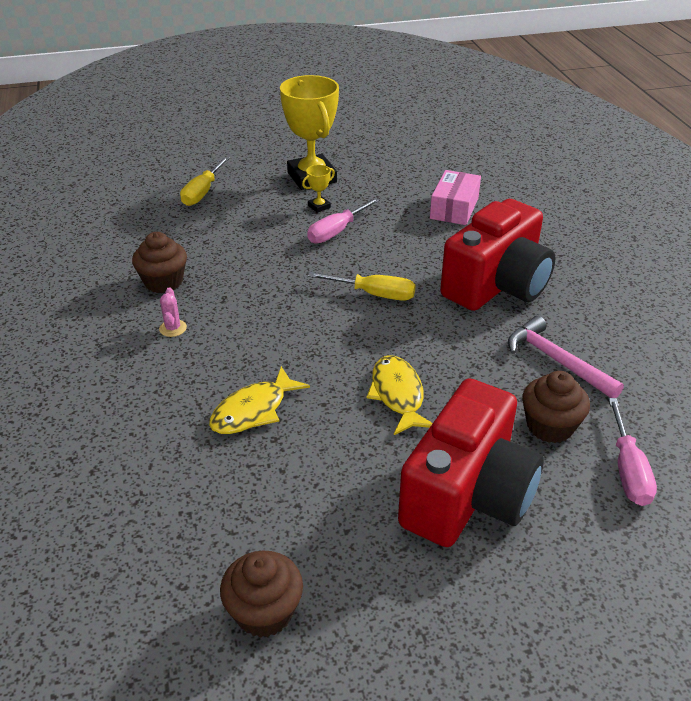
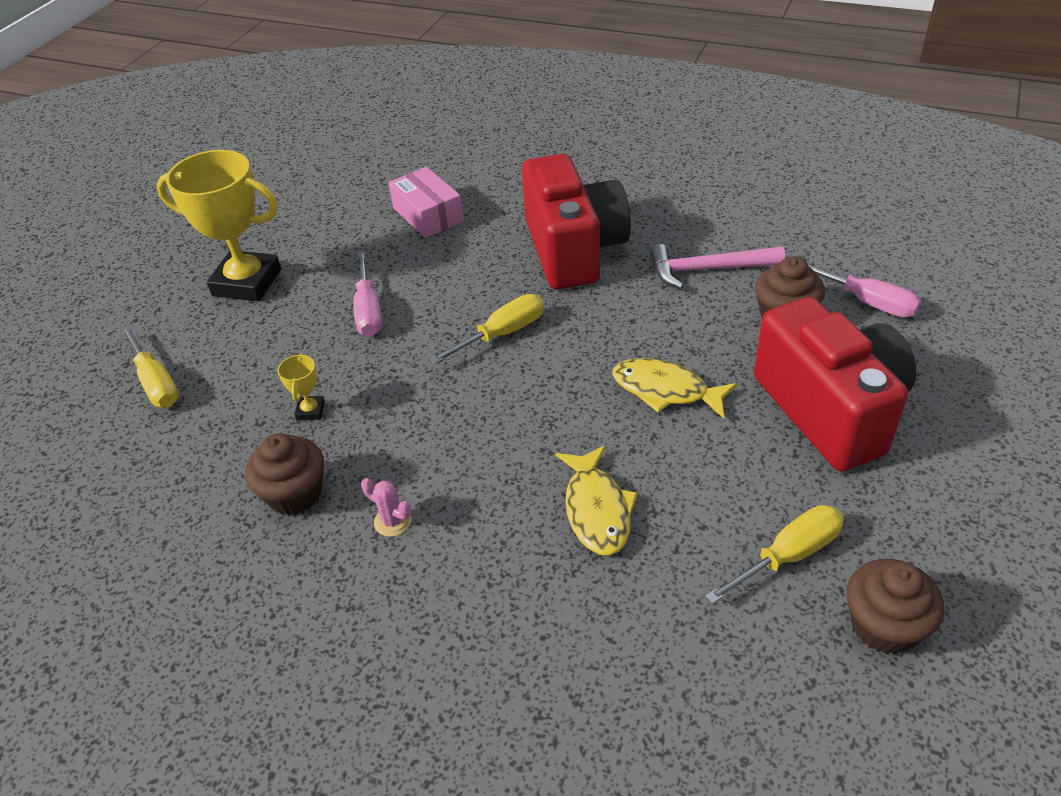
camera: 50 degrees left, 5 degrees up
yellow trophy [302,165,335,213] -> yellow trophy moved to [277,353,325,421]
none -> yellow screwdriver [705,505,844,604]

